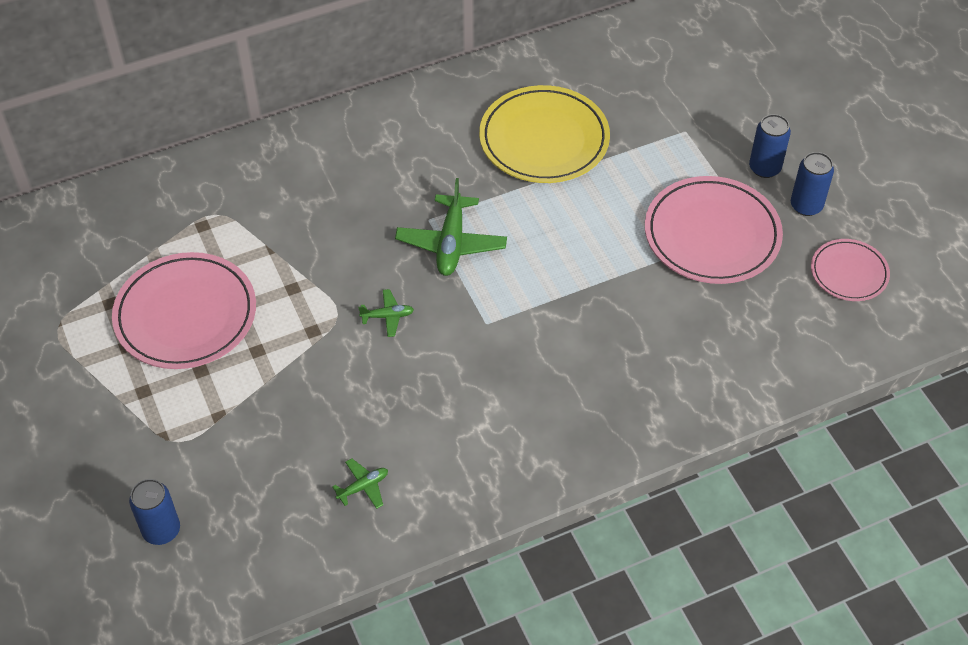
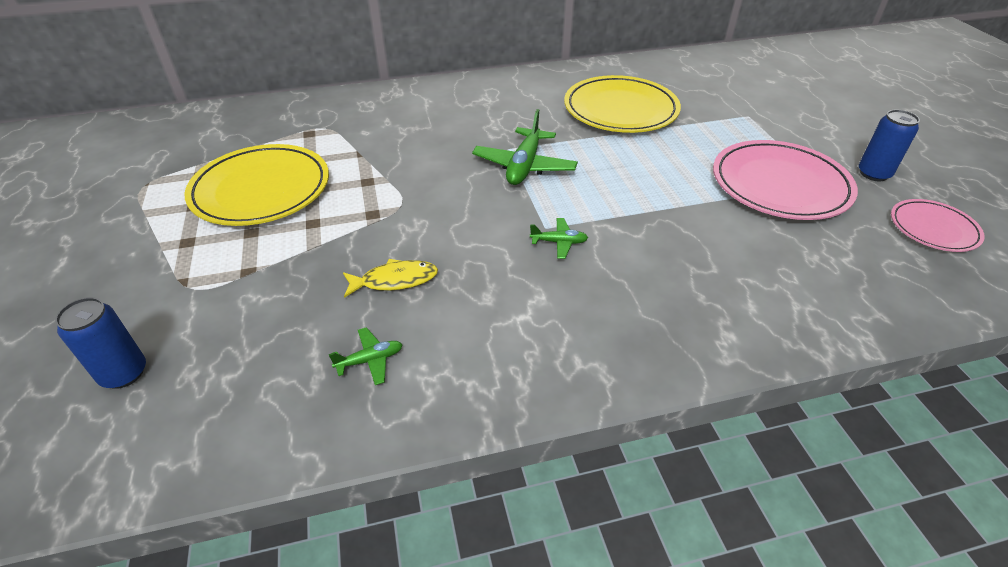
camera: 10 degrees right, 10 degrees down
pink plate [112,252,256,369] -> yellow plate [185,144,329,226]
green plane [358,289,414,337] -> green plane moved to [530,218,588,259]
blue can [749,114,791,178] -> none
none -> yellow fish [343,259,438,298]

